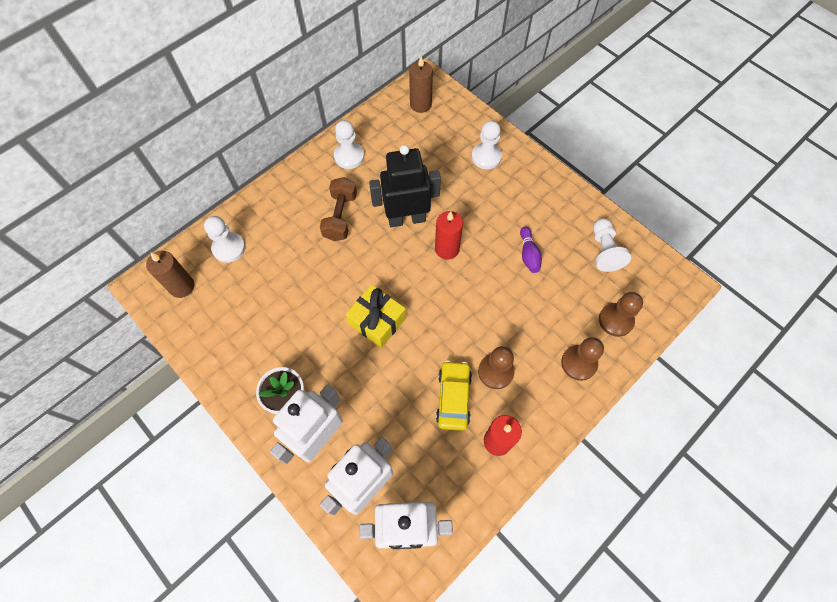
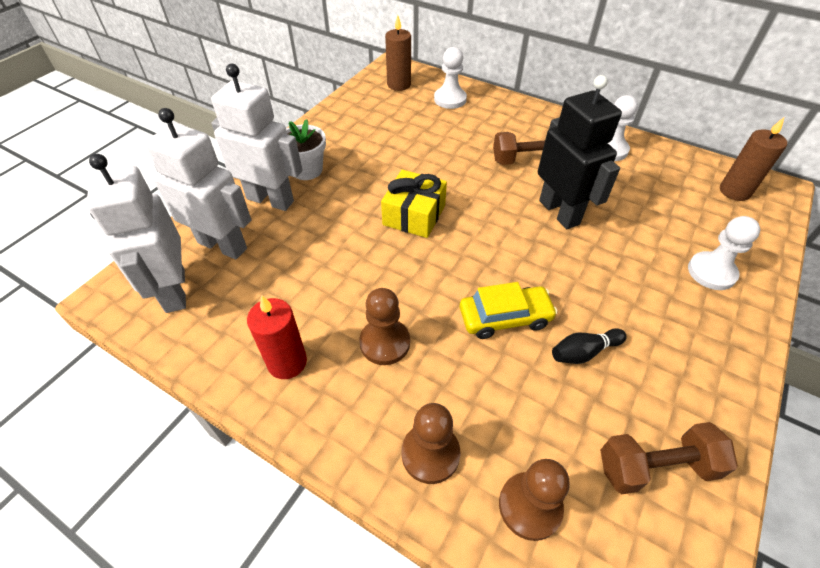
camera: 75 degrees right, 15 degrees down
red candle [435,211,463,260] -> none
yellow car [436,361,472,431] -> yellow car moved to [460,282,558,339]
purple bowling pin [520,227,542,273] -> black bowling pin [552,328,627,364]
white pawn [593,218,631,272] -> brown dumbbell [600,422,738,494]

